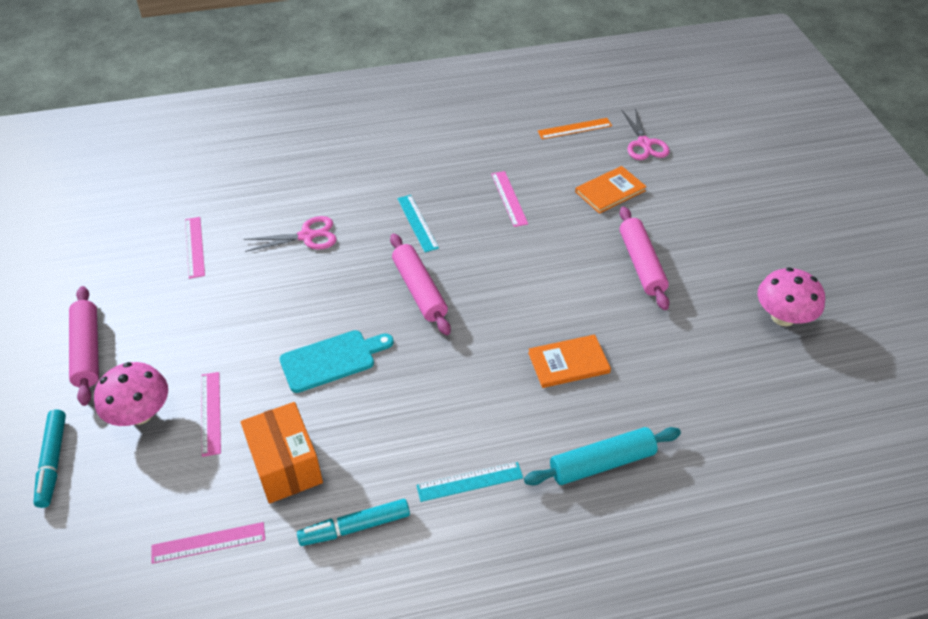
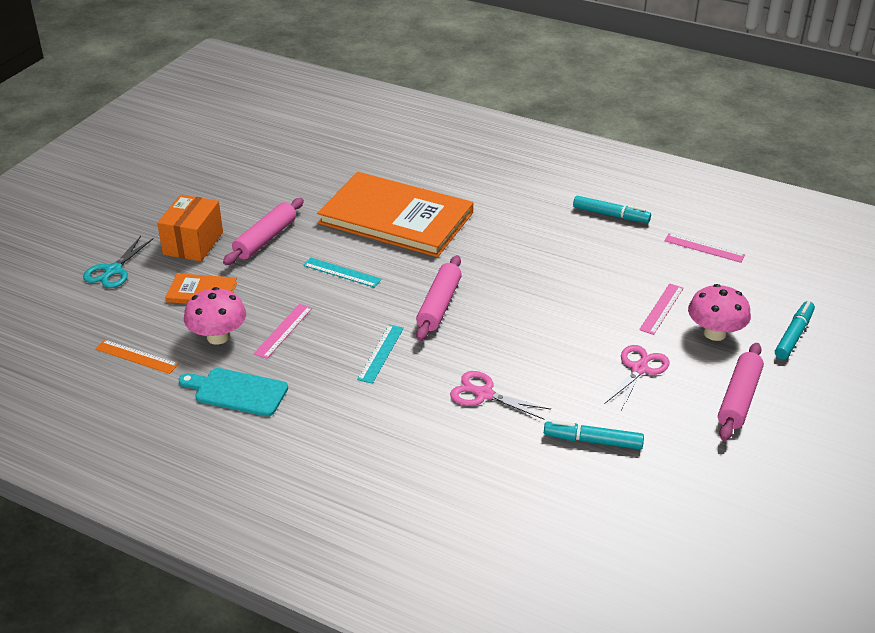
camera: 140 degrees left, 10 degrees down
pink ruler [185,217,205,279] -> turquoise marker [544,420,644,450]
orange box [241,402,323,504] -> orange box moved to [157,195,223,262]
turquoise cutting board [279,330,394,393] -> turquoise cutting board moved to [178,368,288,416]
turquoise ruler [416,462,523,502] -> turquoise ruler moved to [303,258,382,288]
turquoise rolling pin [524,427,681,485] -> none
orange book [528,334,611,388] -> orange book [317,172,473,257], size x2.31
pink scissors [622,108,670,160] -> pink scissors moved to [605,345,670,410]
pink mushroom [758,267,825,326] -> pink mushroom moved to [184,287,246,345]
none -> turquoise scissors [83,236,154,288]

